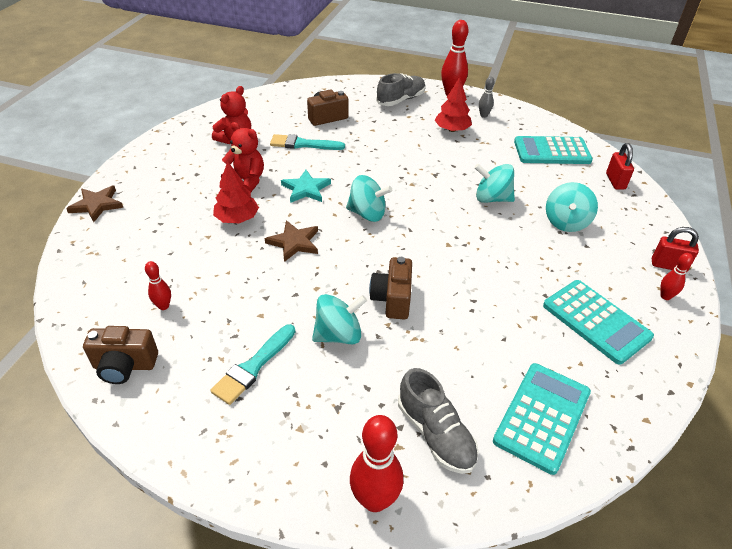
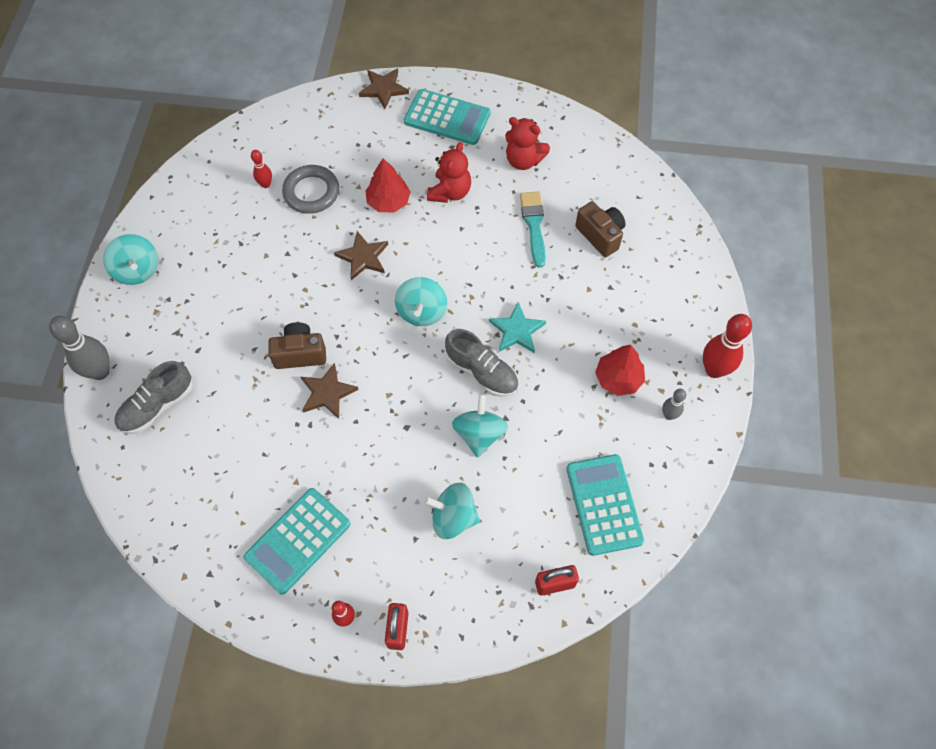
camera: 80 degrees right, 20 degrees up
brown camera [83,326,158,384] -> none
turquoise brush [210,324,295,405] -> none
turquoise star [281,170,331,203] -> turquoise star moved to [489,302,546,353]
turquoise spinning top [312,294,367,344] -> turquoise spinning top moved to [103,234,158,285]
red bowling pin [350,415,403,512] -> grey bowling pin [49,316,110,380]
grey shoe [376,73,425,106] -> grey shoe moved to [445,329,518,397]
turquoise calculator [493,363,591,475] -> turquoise calculator moved to [404,89,490,145]
none -> grey ring [282,165,339,214]
none -> brown star [301,363,359,419]

